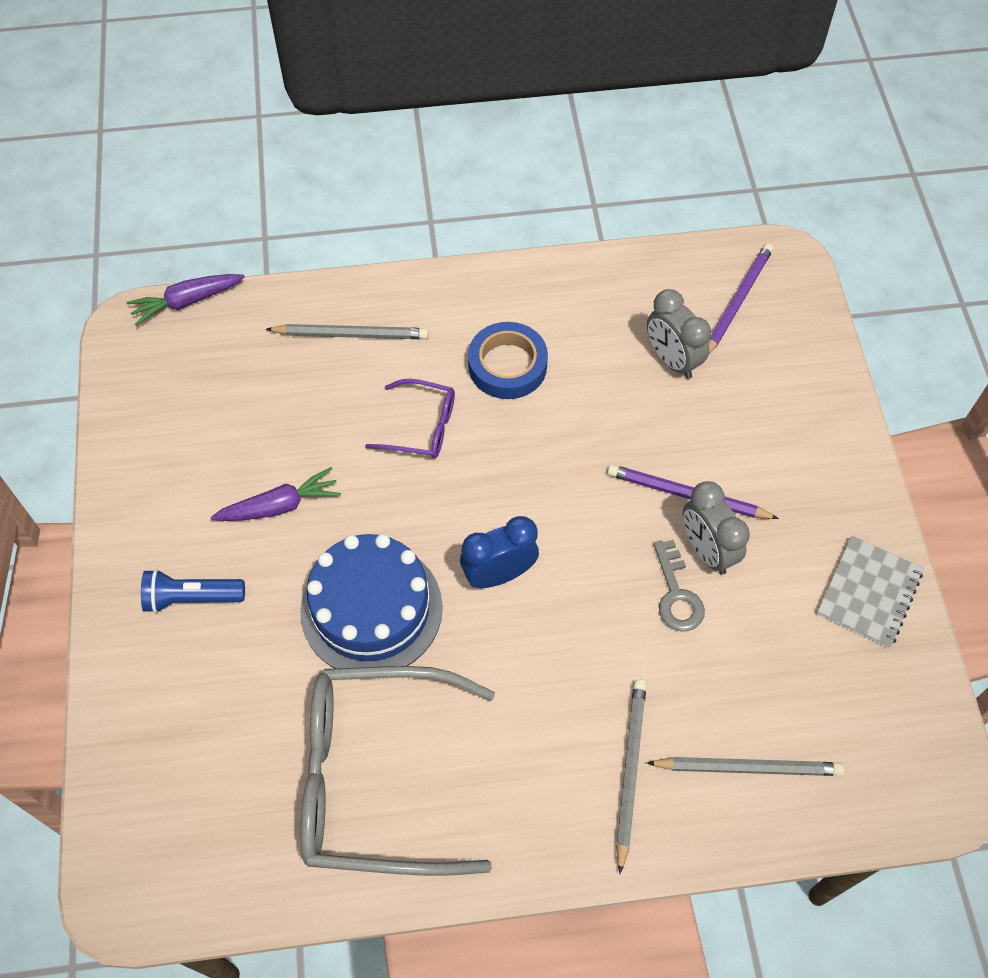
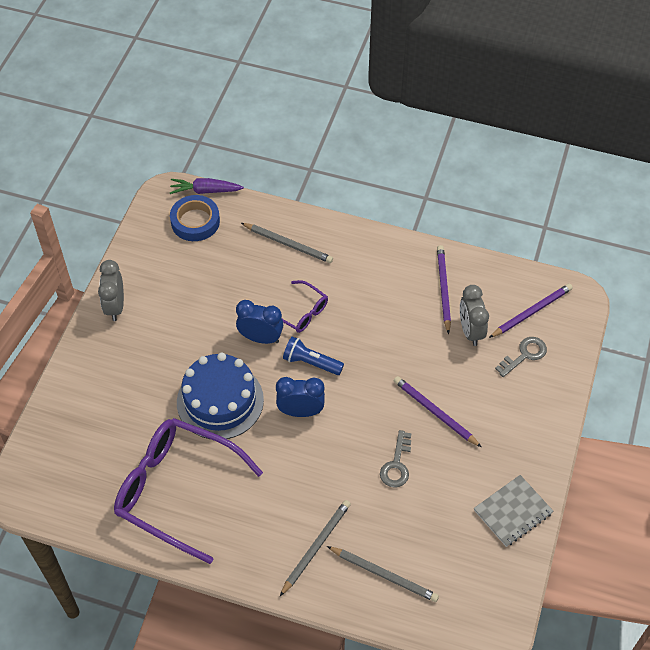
camera: 25 degrees right, 5 degrees down
blue flashlight [141,569,245,613] -> blue flashlight moved to [283,337,344,375]
purple carrot [210,467,341,521] -> none
grey glasses [300,666,495,876] -> purple glasses [114,418,263,564]
blue tape [468,322,548,399] -> blue tape moved to [170,195,220,241]
grey clock [683,481,750,575] -> grey clock moved to [98,260,124,321]
none -> blue clock [236,300,283,344]
none -> purple pencil [437,245,451,334]
none -> grey key [495,337,547,377]

